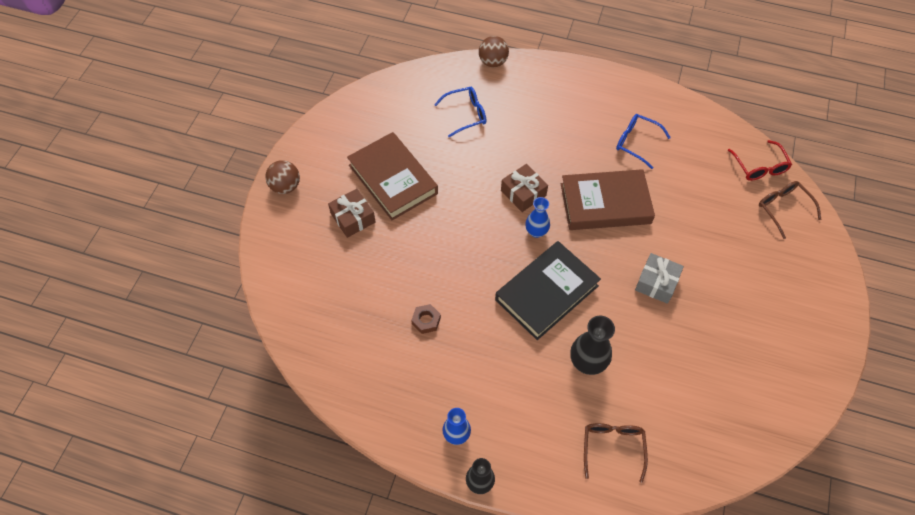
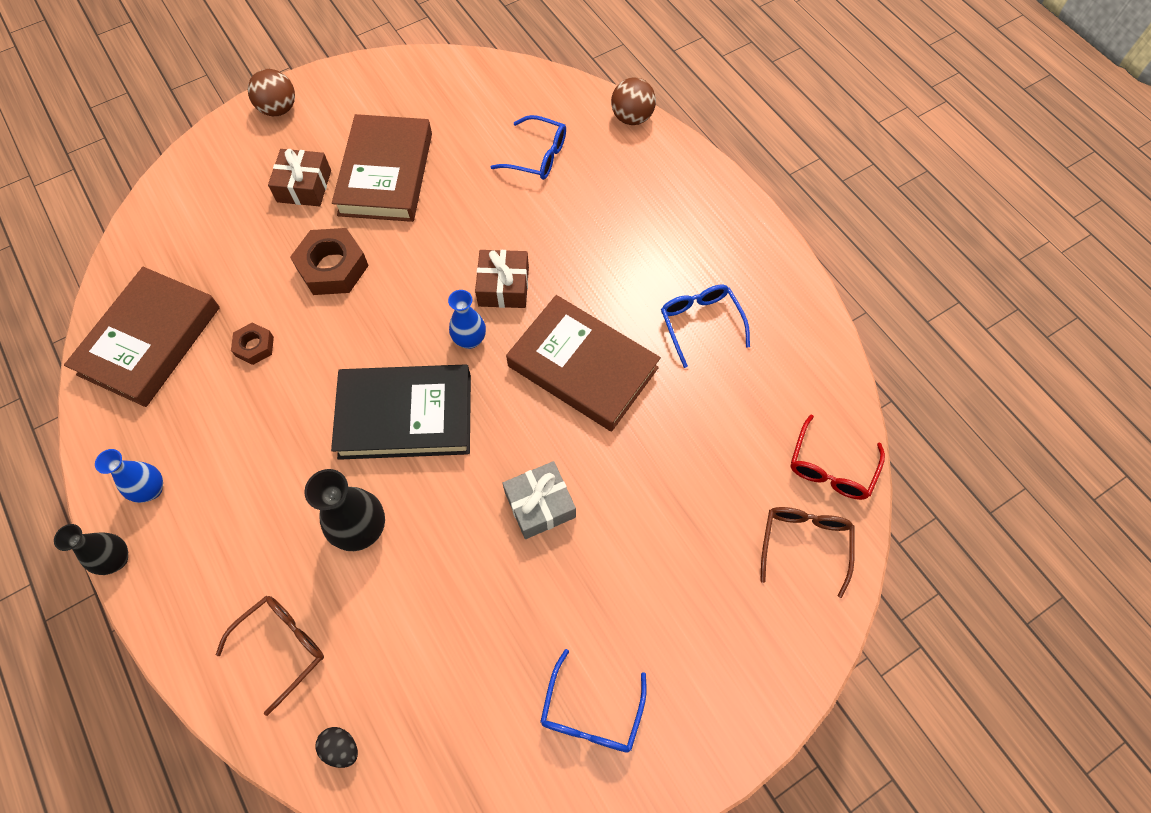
camera: 40 degrees right, 5 degrees up
none -> brown book [64,267,220,407]
none -> brown nut [290,228,369,295]
none -> black egg [316,727,358,768]
none -> blue glasses [540,649,647,752]

